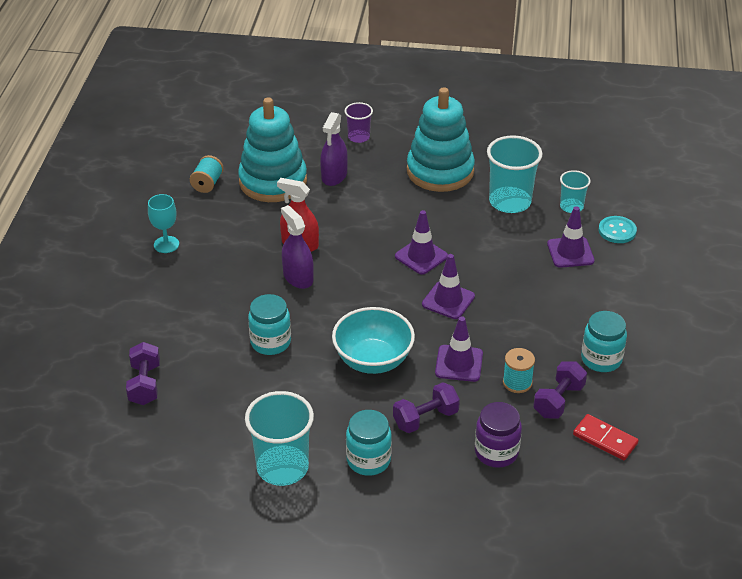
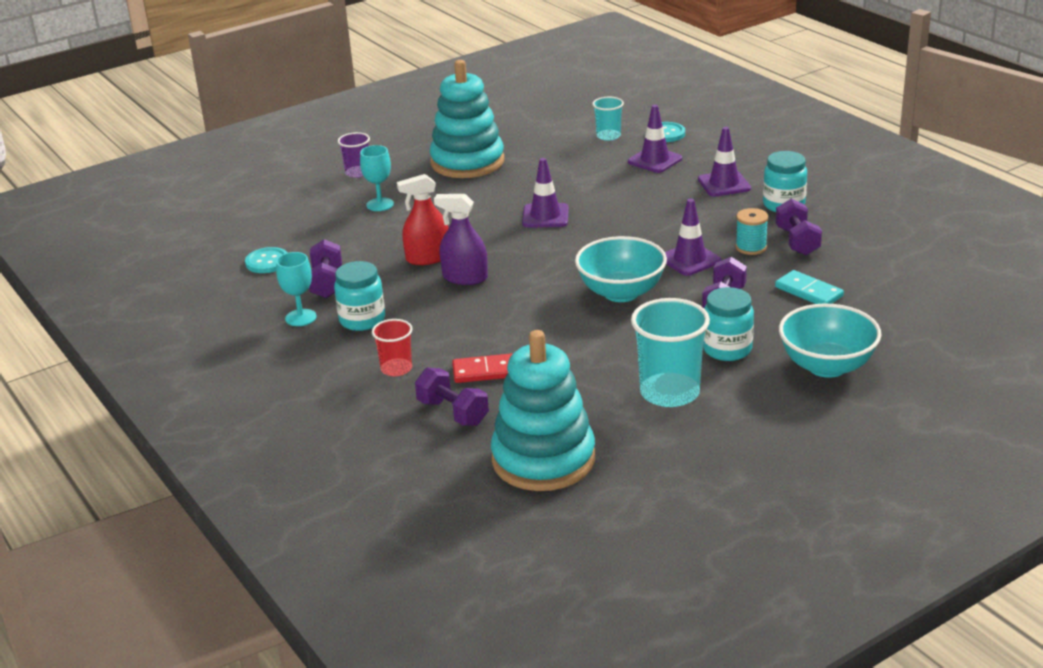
camera: 40 degrees left, 10 degrees down
turquoise spool [190,155,224,193] -> turquoise button [245,247,288,273]
turquoise stacking toy [238,97,307,202] -> turquoise stacking toy moved to [491,330,595,491]
turquoise jar [248,294,291,355] -> turquoise jar moved to [334,261,385,331]
purple spray bottle [320,112,348,186] -> turquoise goblet [360,145,394,211]
purple traffic cone [422,254,475,319] -> purple traffic cone moved to [698,127,751,197]
purple jar [475,402,522,468] -> turquoise domino [775,270,844,304]
turquoise cup [487,135,543,213] -> none
red domino [573,414,639,461] -> red domino moved to [452,353,513,383]
none -> purple dumbbell [309,239,342,298]
none -> red cup [372,319,413,376]
none -> turquoise bowl [779,304,882,378]

